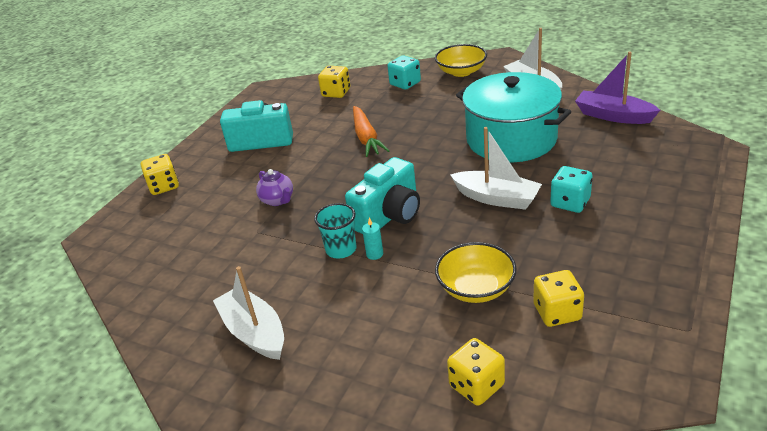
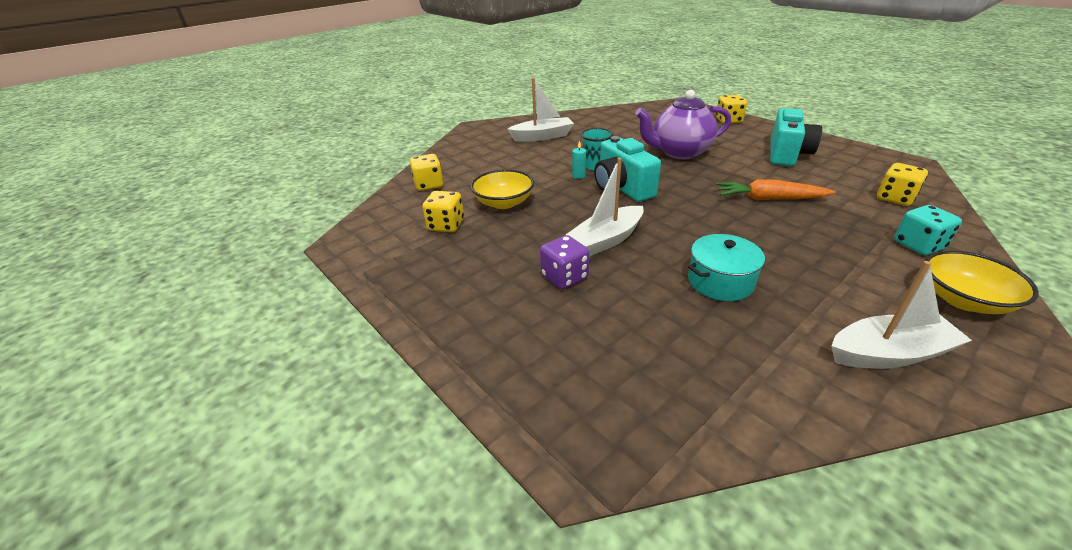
camera: 110 degrees right, 0 degrees up
purple teapot [256,169,293,206] -> purple teapot [635,90,731,159], size x2.00
turquoise pot [456,72,571,162] -> turquoise pot [688,234,765,301], size x0.53
turquoise dice [550,166,593,213] -> purple dice [540,235,589,290]
purple boat [575,51,660,124] -> none

